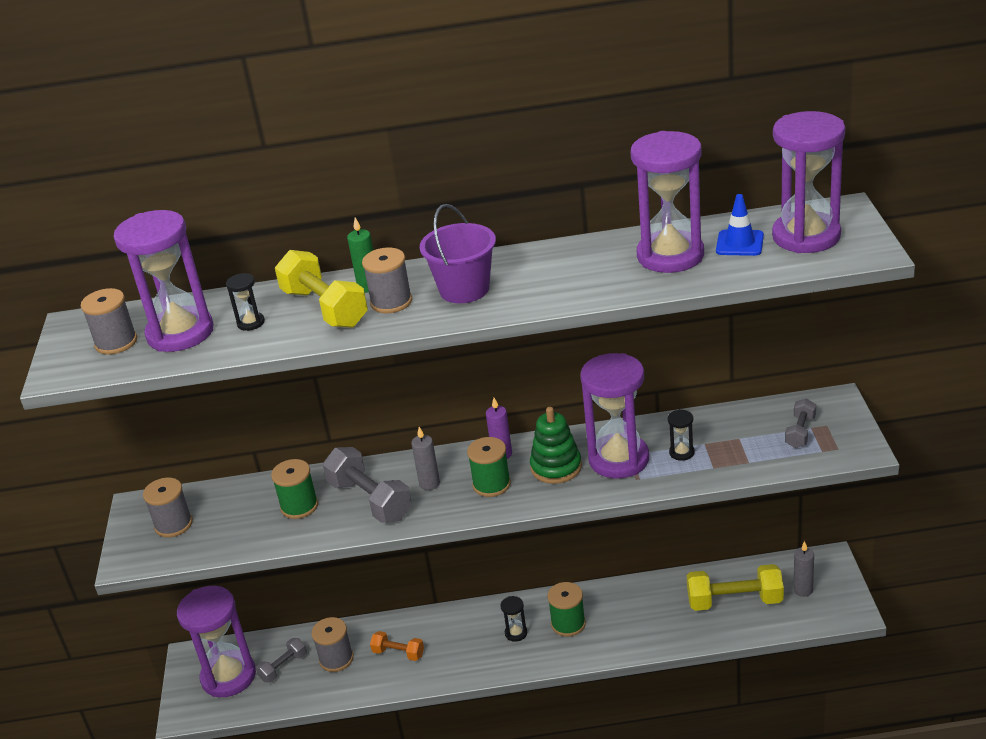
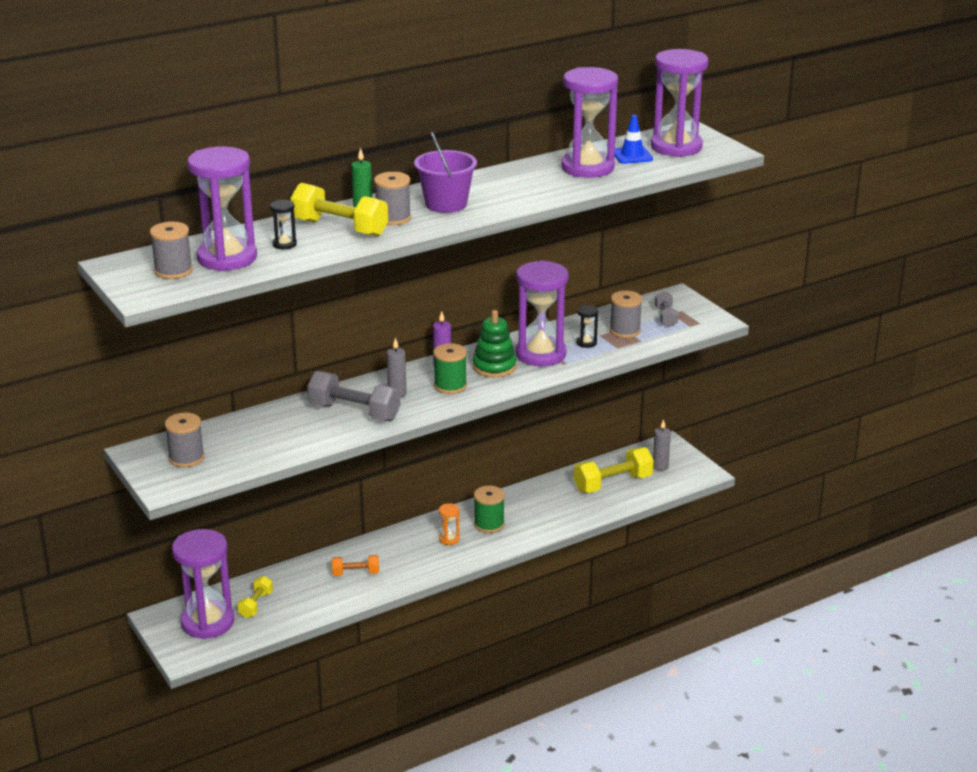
camera: 30 degrees left, 5 degrees down
grey dumbbell [256,638,307,683] -> yellow dumbbell [237,576,273,618]
green spool [271,459,318,519] -> none
grey spool [311,617,354,672] -> grey spool moved to [609,291,642,338]
black hourglass [500,596,527,642] -> orange hourglass [439,503,460,545]

